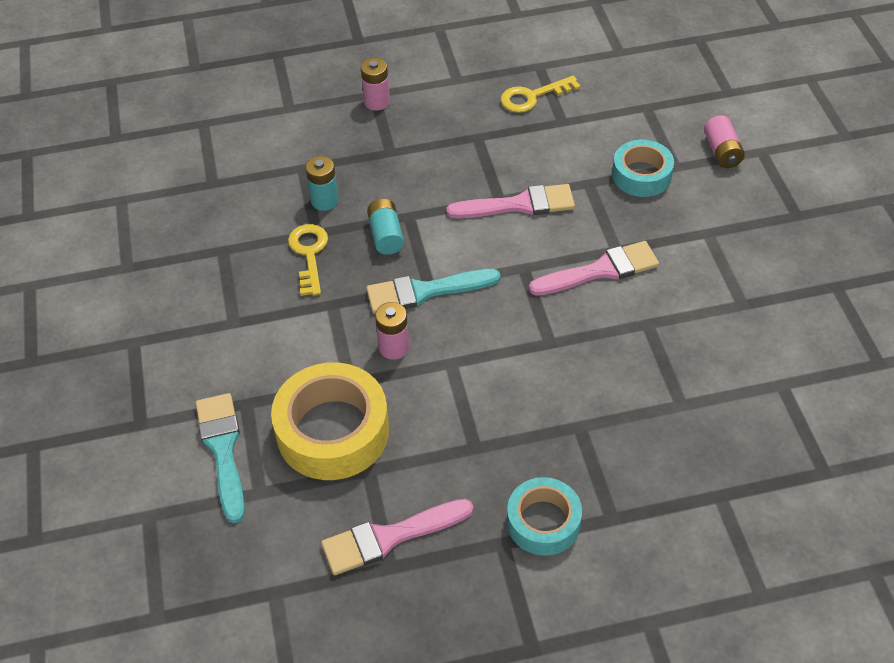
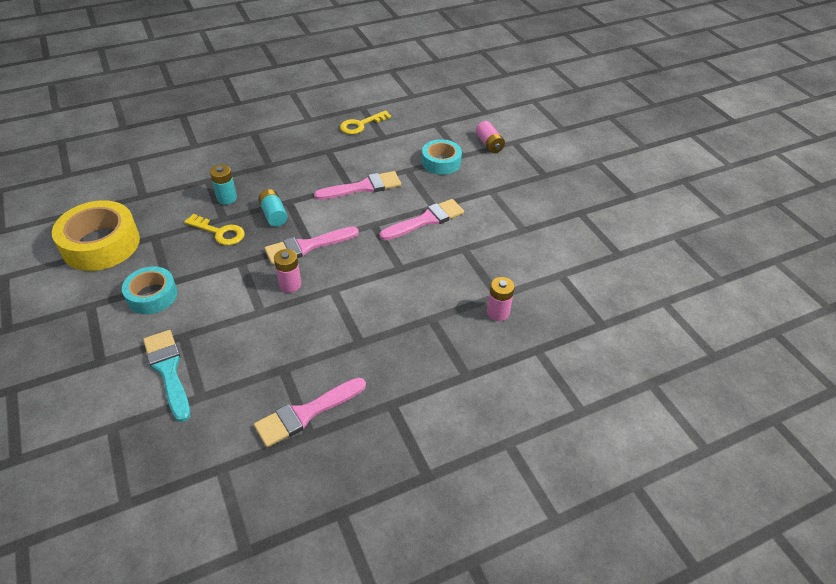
camera: 15 degrees left, 5 degrees down
yellow tape [271,362,389,480] -> yellow tape moved to [52,200,140,271]
yellow key [288,224,328,296] -> yellow key turned 135 degrees clockwise [184,214,245,245]
pink battery [361,58,390,111] -> pink battery moved to [487,277,515,321]
turquoise brush [366,269,501,314] -> pink brush [265,226,359,265]
turquoise tape [507,477,582,556] -> turquoise tape moved to [122,266,178,314]

